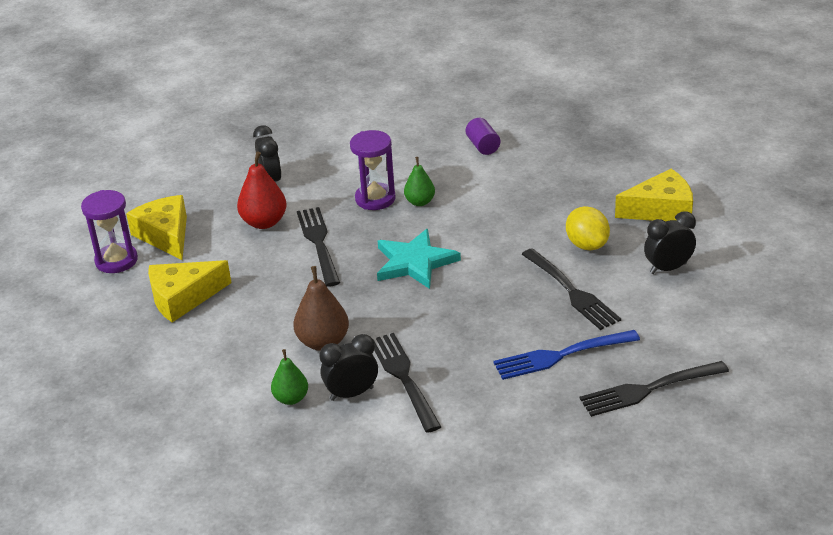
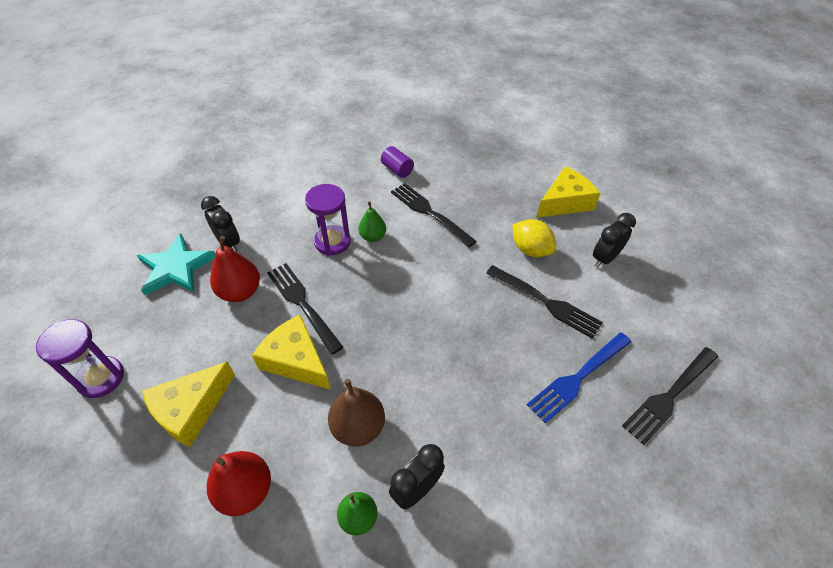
camera: 25 degrees left, 15 degrees up
yellow cheese [126,195,187,260] -> yellow cheese moved to [252,315,331,390]
black fork [373,333,441,433] -> black fork moved to [391,183,477,248]
turquoise star [377,229,461,289] -> turquoise star moved to [137,233,215,295]
none -> red pear [207,451,271,516]

